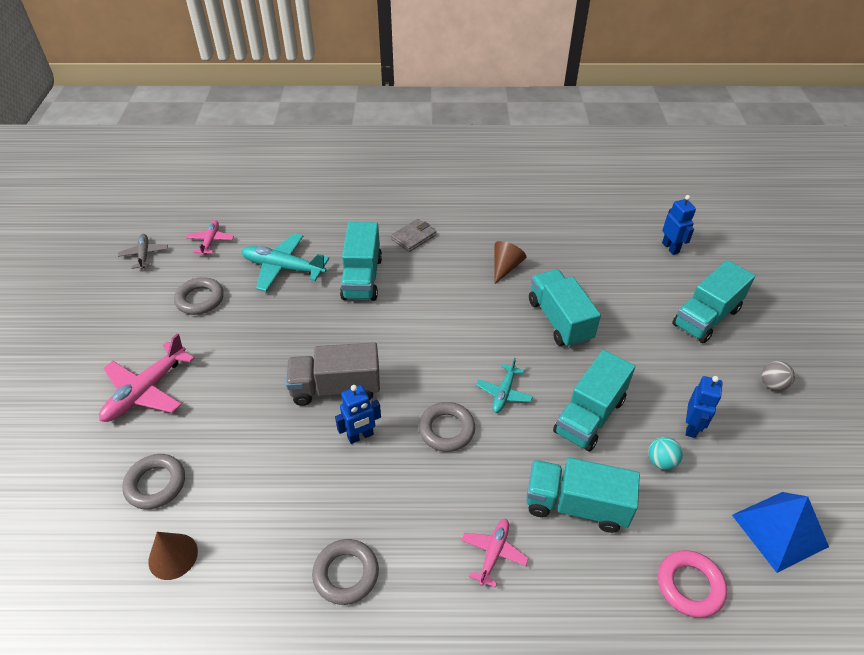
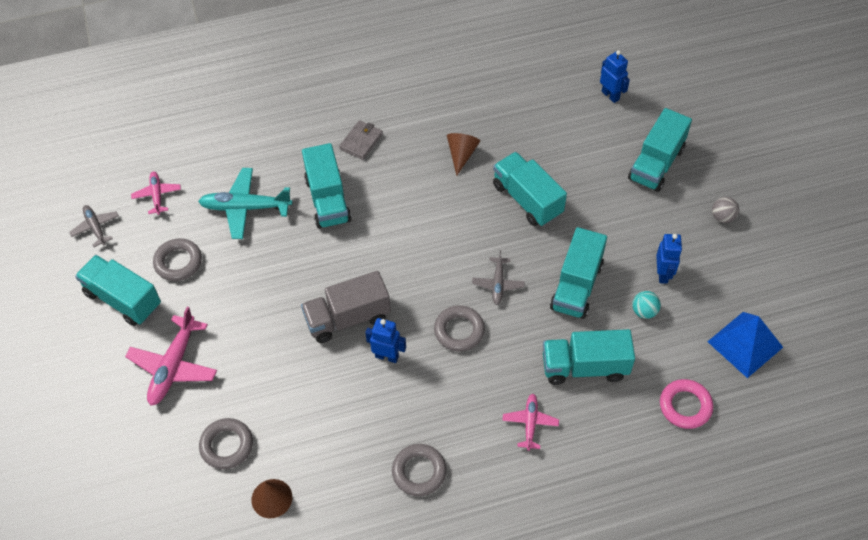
camera: 15 degrees left, 10 degrees up
blue robot [335,385,381,444] -> blue robot turned 120 degrees counterclockwise [365,318,406,363]
turquoise plane [476,358,533,413] -> grey plane [472,250,525,305]
none -> turquoise truck [75,255,161,326]

